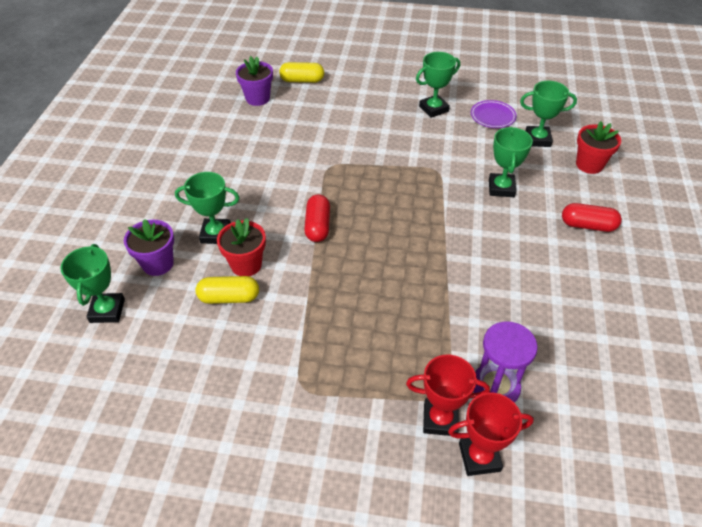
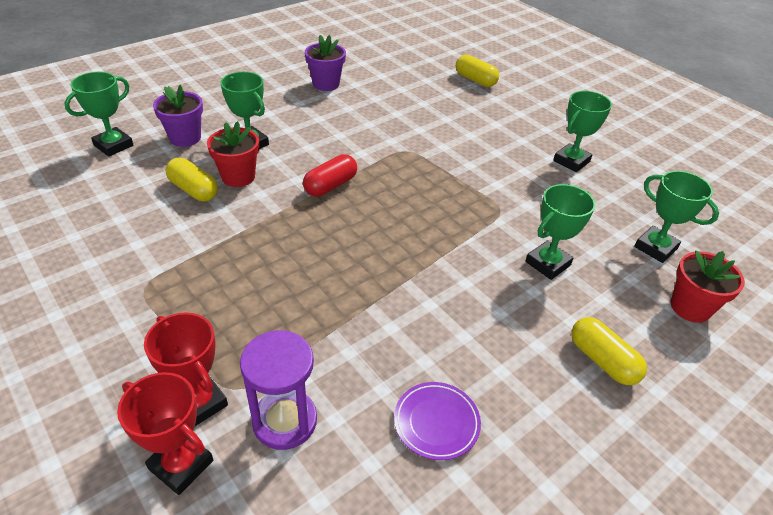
camera: 40 degrees right, 5 degrees down
purple flower pot [236,56,273,106] -> purple flower pot moved to [305,35,346,91]
green trophy [416,52,460,118] -> green trophy turned 60 degrees counterclockwise [553,91,612,172]
purple plate [471,100,517,128] -> purple plate moved to [394,382,481,460]
red capsule [562,203,622,232] -> yellow capsule [572,317,647,385]

